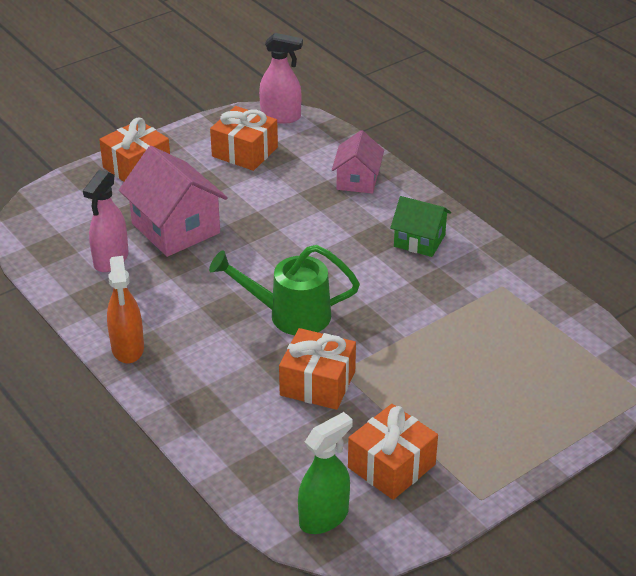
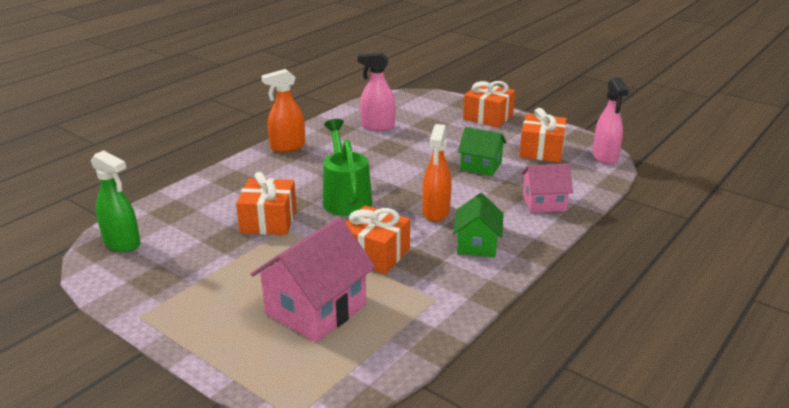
camera: 75 degrees right, 10 degrees down
pink house [119,146,228,257] -> pink house moved to [251,217,375,342]
orange gift [348,404,438,500] -> orange gift moved to [345,205,410,274]
none -> orange spray bottle [422,124,452,222]
none -> green house [458,127,507,176]

